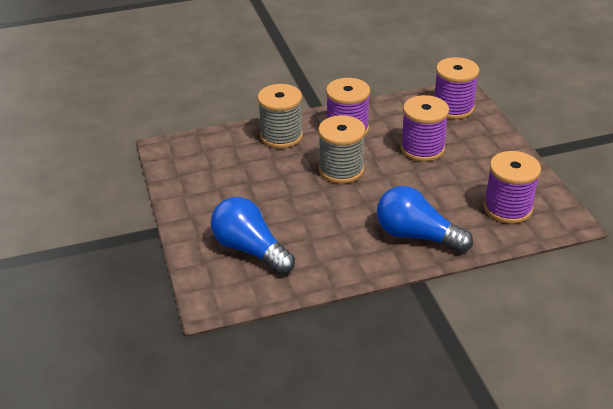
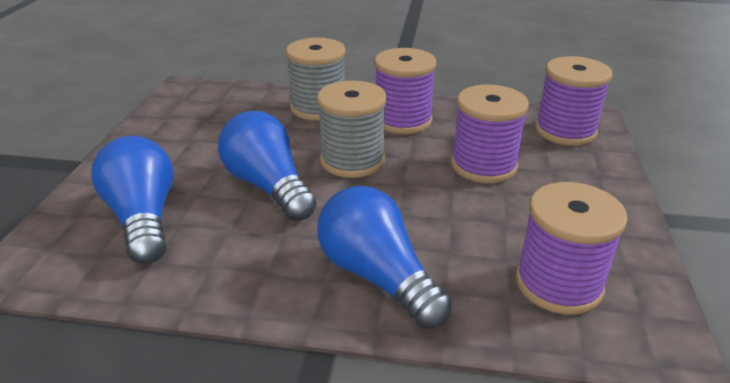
camera: 25 degrees right, 5 degrees down
none -> blue light bulb [218,111,316,221]

